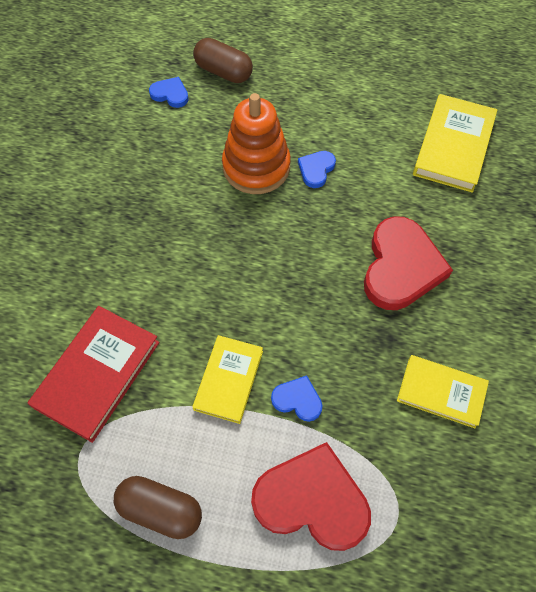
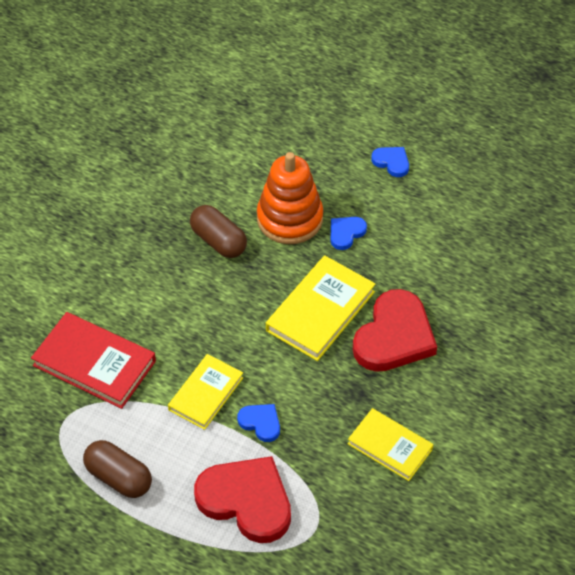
camera: 15 degrees right, 10 degrees down
red book [28,306,159,443] -> red book turned 75 degrees clockwise [31,312,156,409]
blue heart [149,77,189,108] -> blue heart moved to [371,147,409,177]
brown capsule [193,38,253,83] -> brown capsule moved to [190,205,247,258]
yellow book [413,94,497,193] -> yellow book moved to [266,255,376,361]

